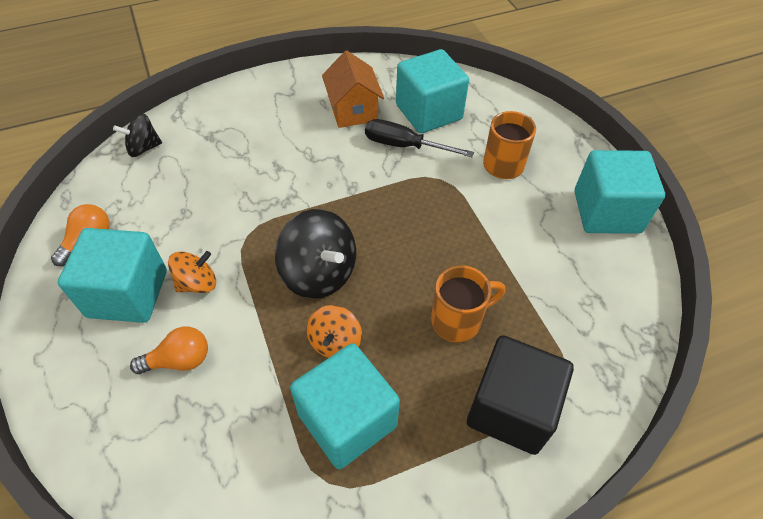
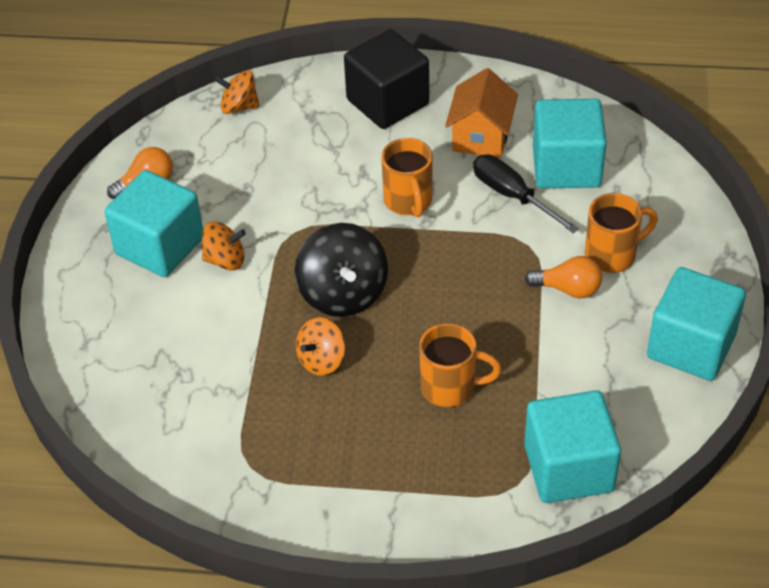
camera: 30 degrees right, 5 degrees down
black spinning top [113,113,162,157] -> orange spinning top [214,70,260,114]
orange light bulb [130,326,208,374] -> orange light bulb moved to [525,256,602,299]
turquoise cube [290,343,400,469] -> turquoise cube moved to [524,390,621,503]
black cube [467,335,574,455] -> black cube moved to [344,29,429,129]
none -> orange mug [381,138,433,218]

